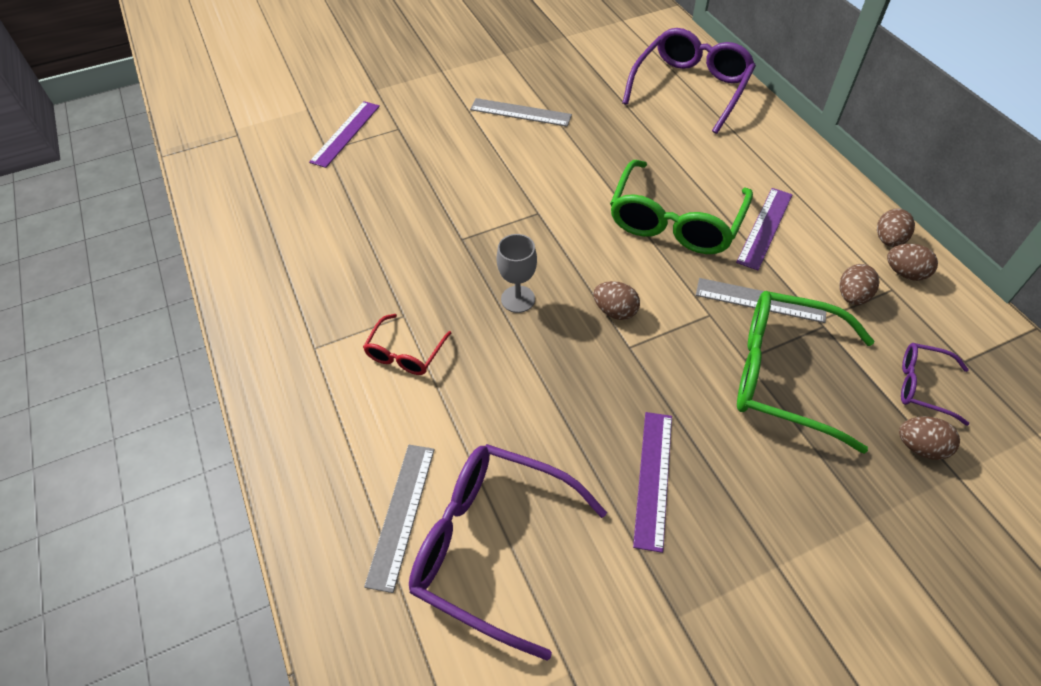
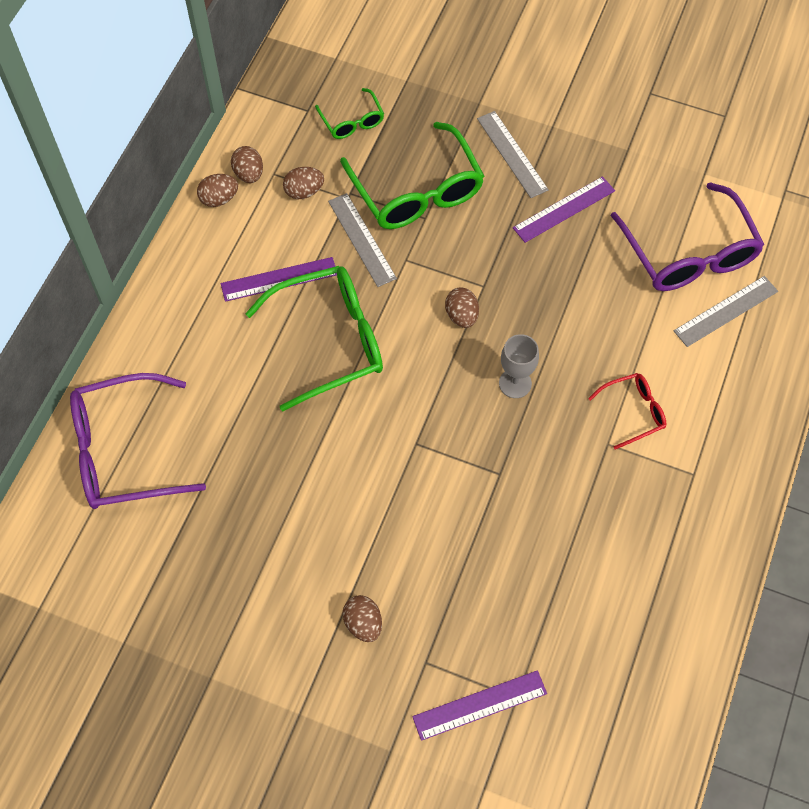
camera: 135 degrees left, 10 degrees up
grey ruler [470,98,572,127] -> grey ruler moved to [477,111,549,198]
brown egg [899,416,960,460] -> brown egg moved to [342,595,382,642]
purple glasses [901,343,969,426] -> green glasses [315,88,384,139]

